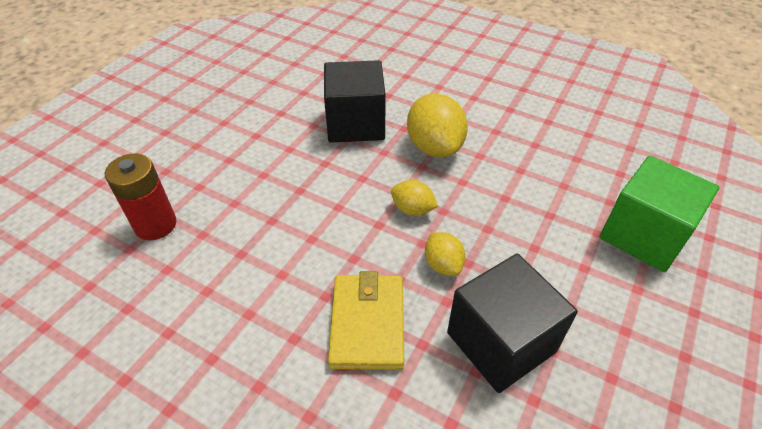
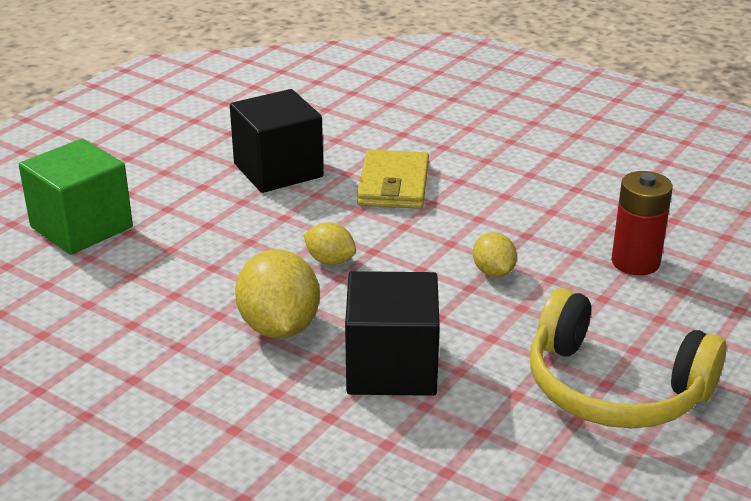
camera: 175 degrees left, 15 degrees down
yellow lemon [425,232,466,276] -> yellow lemon moved to [473,232,517,277]
none -> yellow headphones [530,288,726,428]

